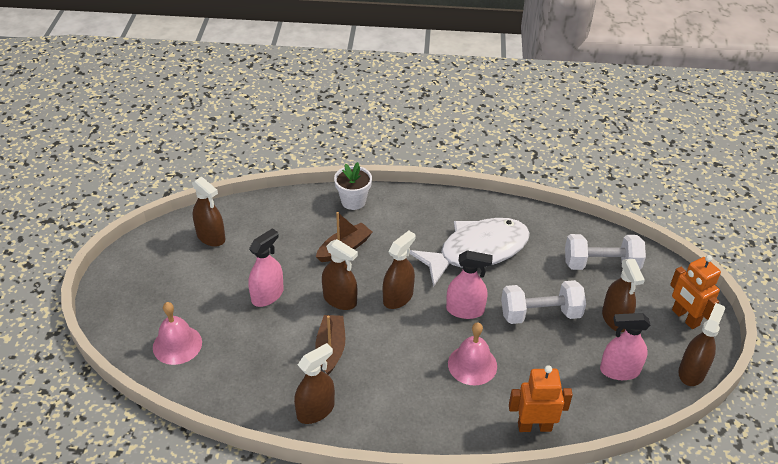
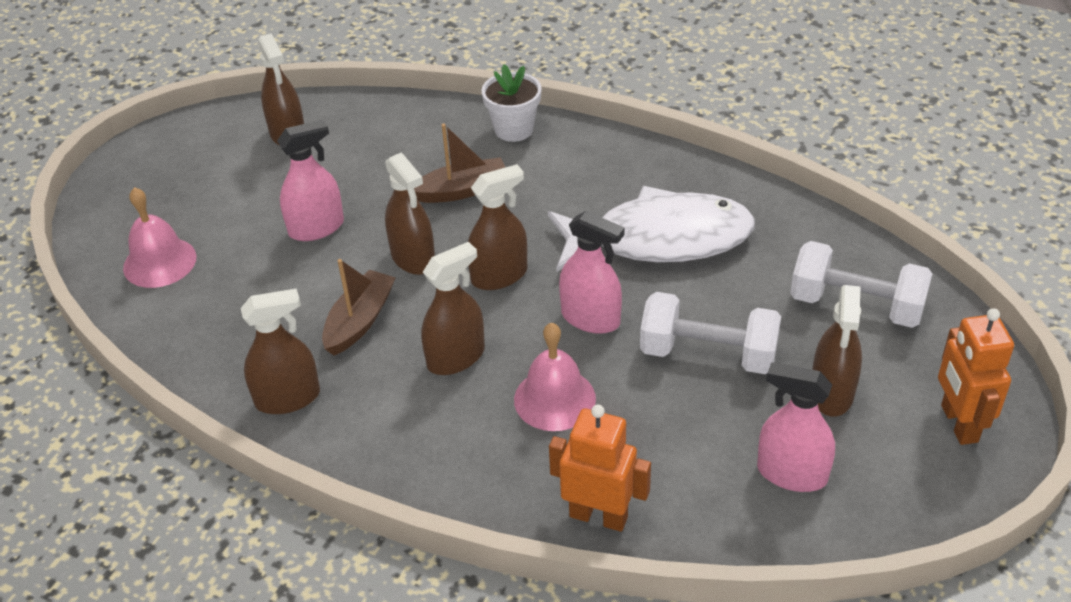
camera: 25 degrees right, 0 degrees up
brown spray bottle [678,303,725,386] -> brown spray bottle moved to [421,242,485,375]

